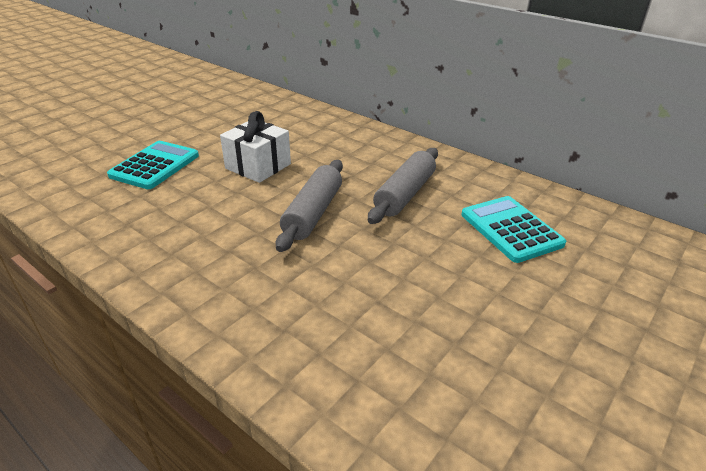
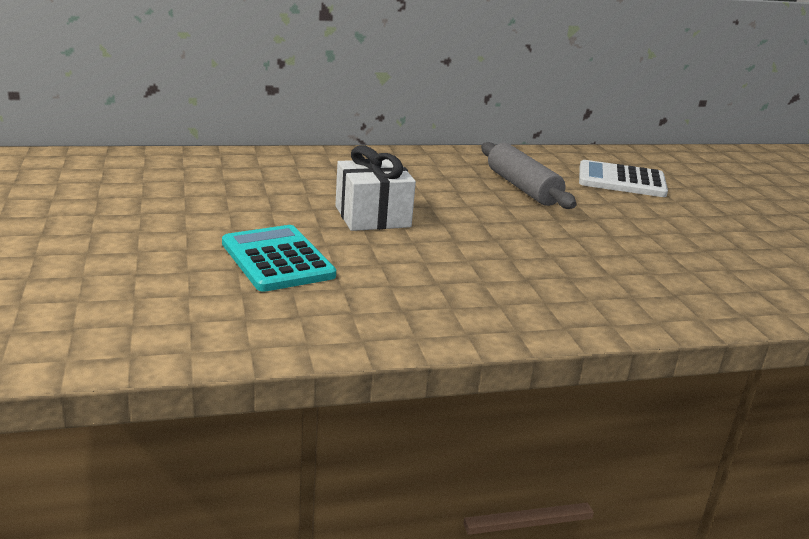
camera: 55 degrees left, 10 degrees down
grey rolling pin [276,160,343,252] -> none
turquoise calculator [461,196,566,263] -> white calculator [579,160,668,197]

